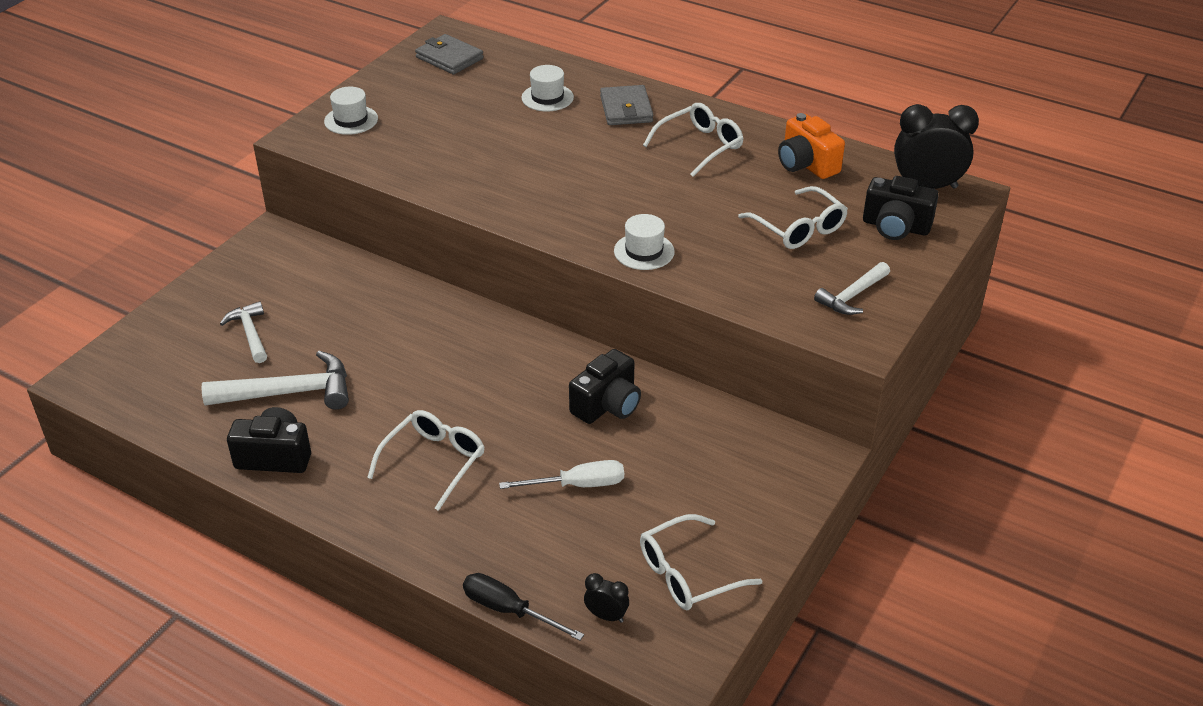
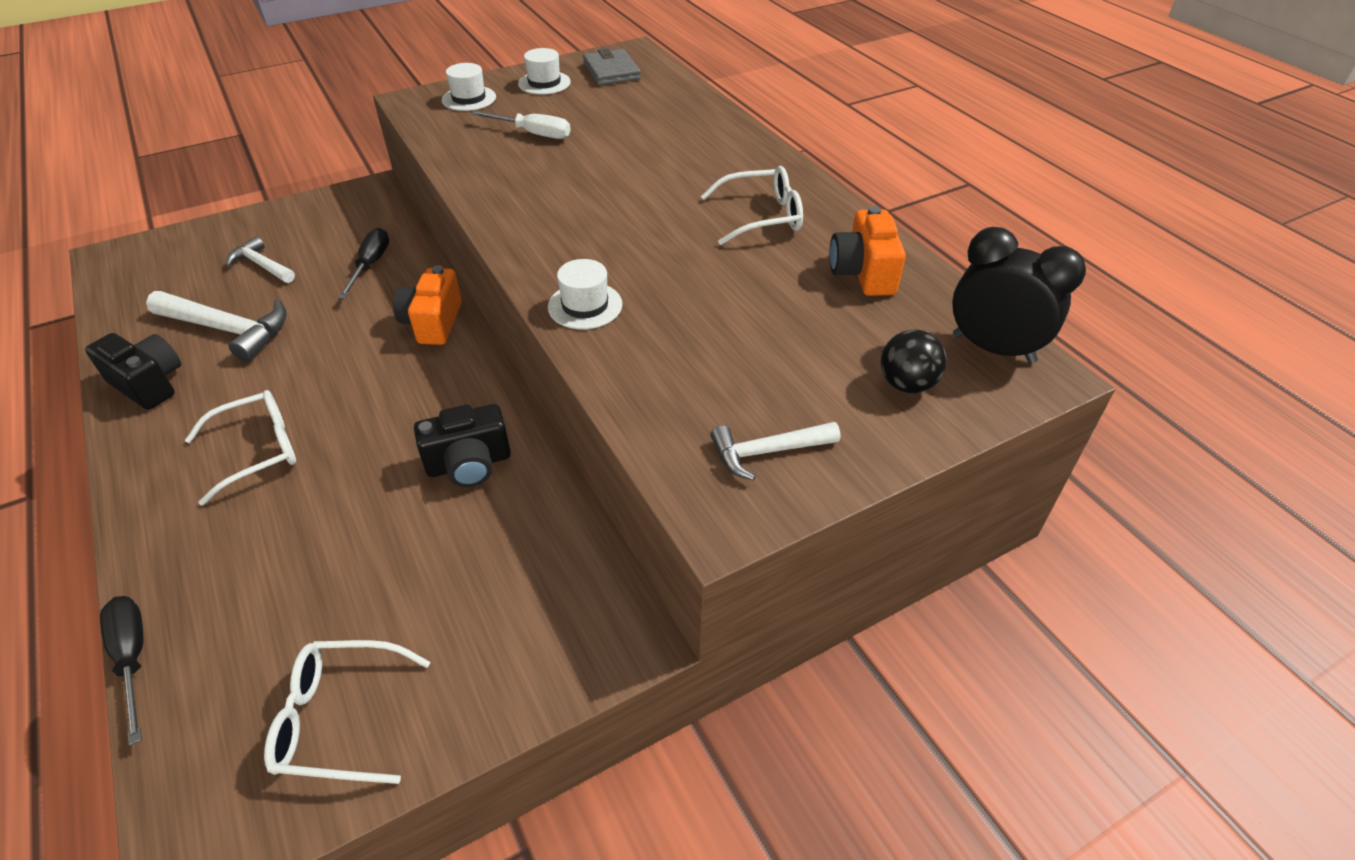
camera: 30 degrees right, 5 degrees up
white hammer [220,301,267,363] -> white hammer turned 60 degrees counterclockwise [226,236,295,283]
white screwdriver [499,460,624,489] -> white screwdriver moved to [470,110,571,139]
white hat [521,65,574,112] -> white hat moved to [518,48,571,95]
black clock [584,573,629,623] -> none
grey wallet [600,85,653,125] -> none
white glasses [738,186,848,249] -> none
black camera [863,176,939,240] -> black ball [881,330,947,393]
none -> black screwdriver [338,228,389,299]
none -> orange camera [393,265,462,345]

